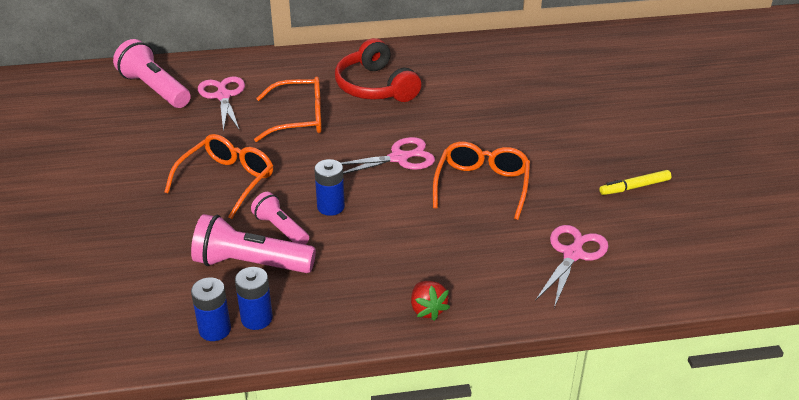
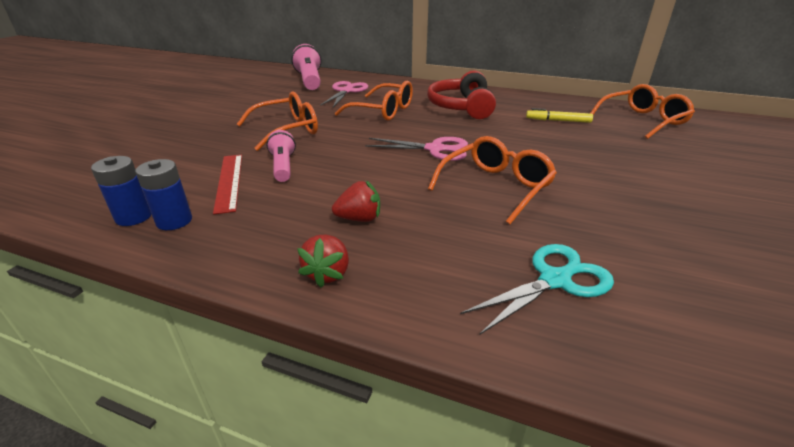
camera: 30 degrees right, 5 degrees down
pink flashlight [191,214,316,273] -> red ruler [213,155,242,215]
blue battery [314,159,345,216] -> none
pink scissors [535,225,608,308] -> turquoise scissors [460,244,614,334]
yellow marker [599,170,671,195] -> yellow marker moved to [526,108,593,123]
none -> red strawberry [332,181,380,222]
none -> orange glasses [591,84,695,139]

